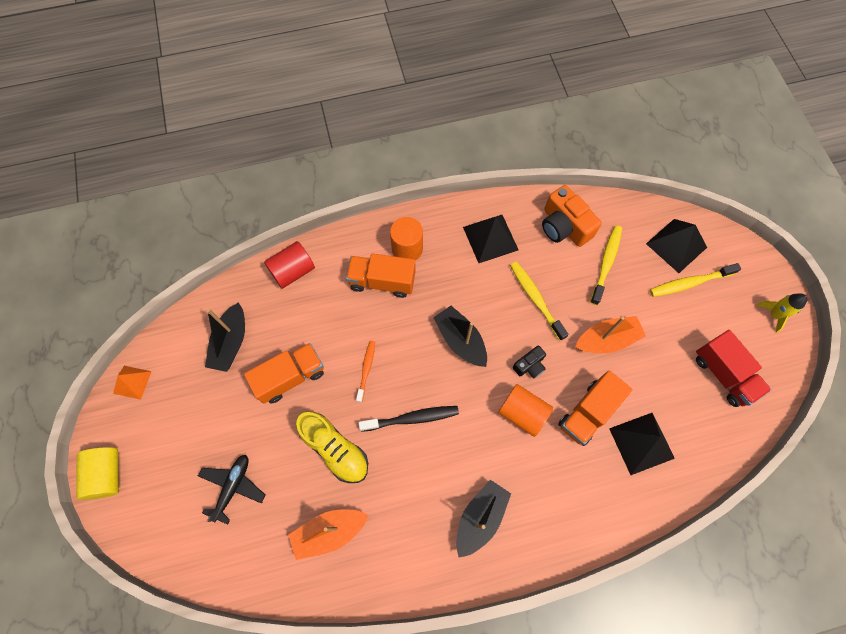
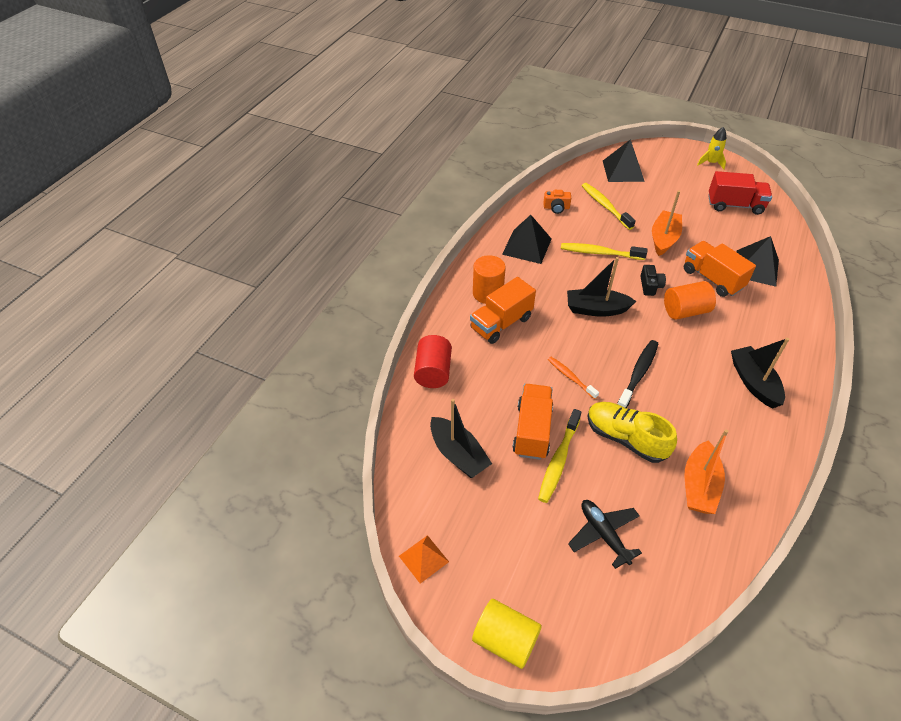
camera: 50 degrees left, 20 degrees down
yellow shoe [296,411,368,483] -> yellow shoe turned 135 degrees counterclockwise [588,402,677,463]
orange camera [542,185,602,247] -> orange camera [543,190,571,214], size x0.53
orange truck [558,370,632,446] -> orange truck turned 150 degrees clockwise [684,241,756,297]
yellow toothbrush [650,263,741,297] -> yellow toothbrush moved to [538,409,582,503]

